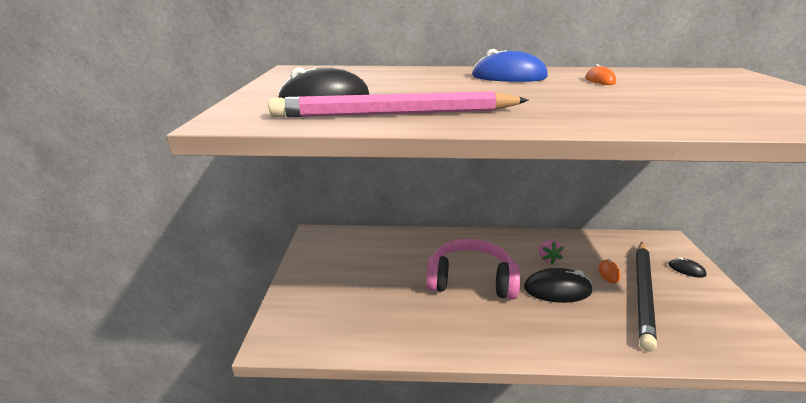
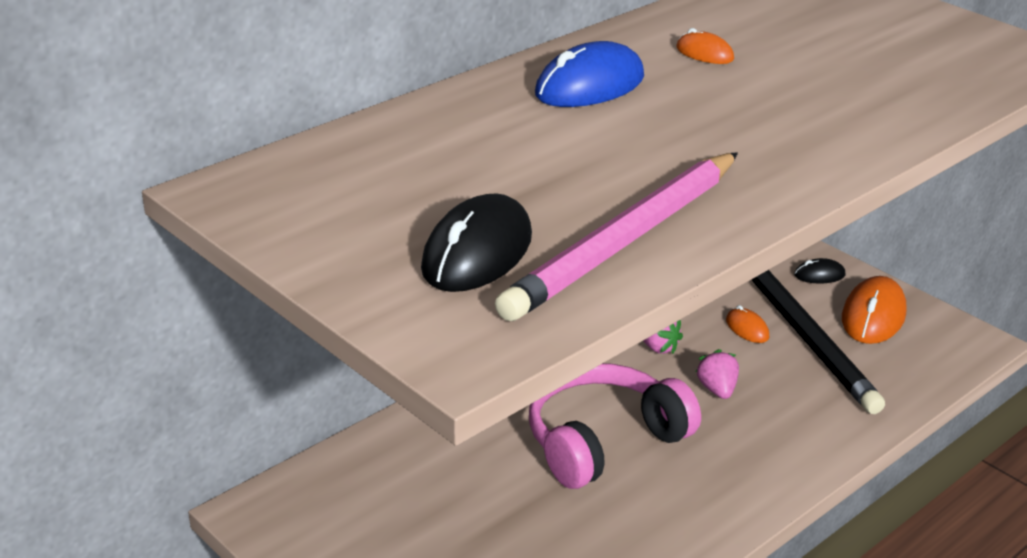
camera: 45 degrees left, 5 degrees up
black mouse [524,268,592,303] -> pink strawberry [695,349,739,399]
none -> orange mouse [842,276,907,344]

